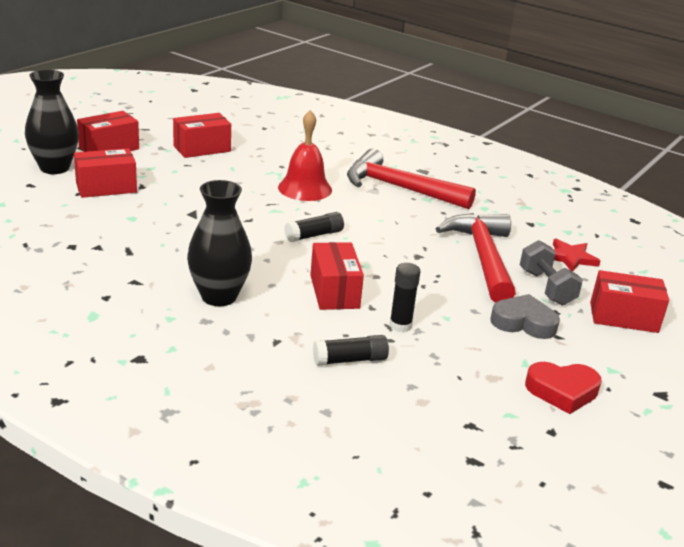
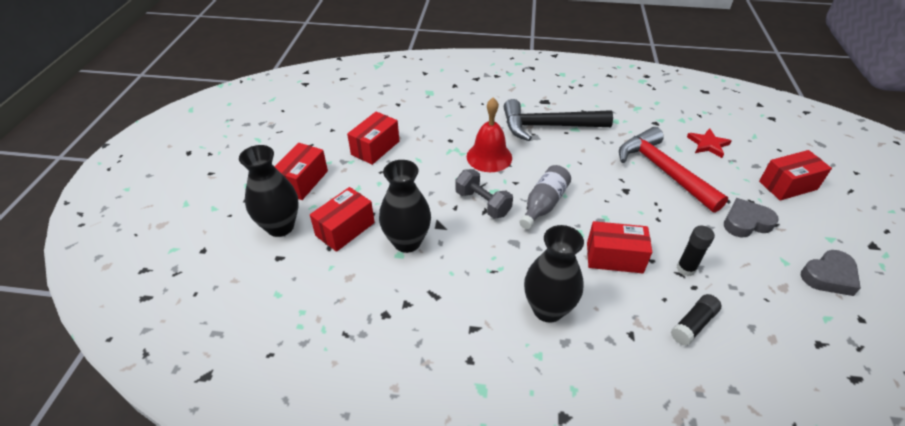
camera: 25 degrees left, 15 degrees up
black glue stick [284,212,344,242] -> grey bottle [519,165,571,229]
red box [310,242,364,310] -> red box turned 45 degrees counterclockwise [587,221,652,273]
red hammer [347,149,476,209] -> black hammer [504,99,613,141]
grey dumbbell [520,240,583,306] -> grey dumbbell moved to [455,169,513,219]
red heart [525,362,601,414] -> grey heart [801,250,861,296]
none -> black vase [379,160,431,253]

